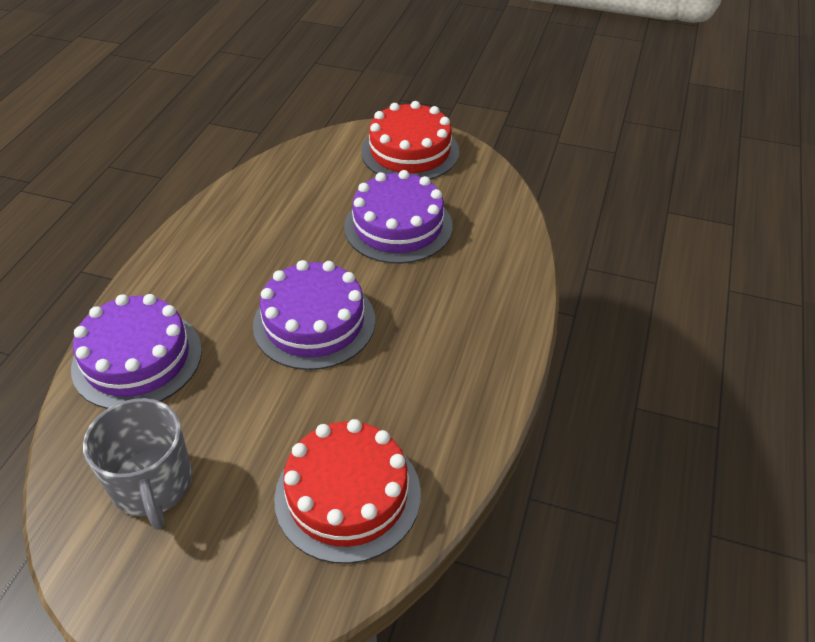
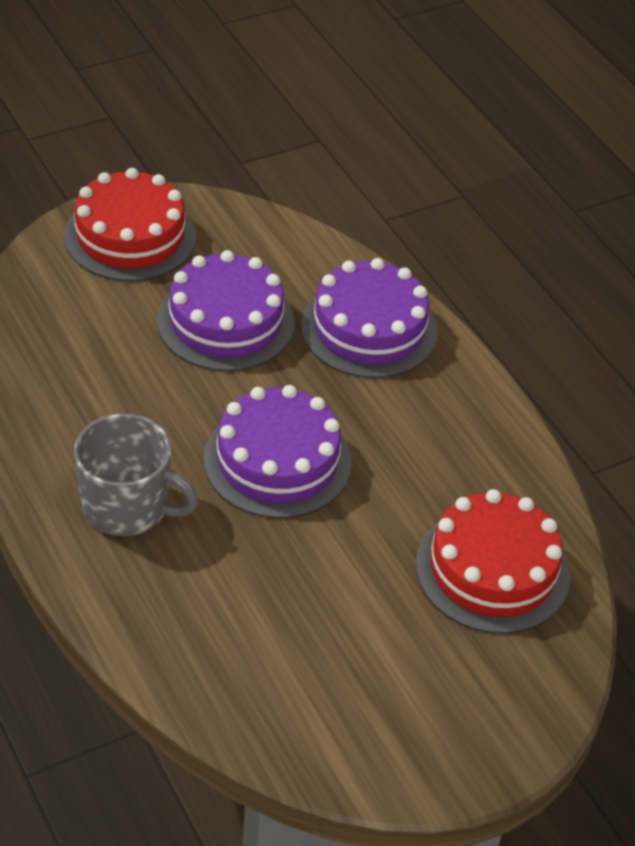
camera: 50 degrees left, 0 degrees up
purple cake [71,294,202,409] -> purple cake moved to [301,258,438,378]
grey mug [83,398,192,530] -> grey mug moved to [74,414,199,536]

